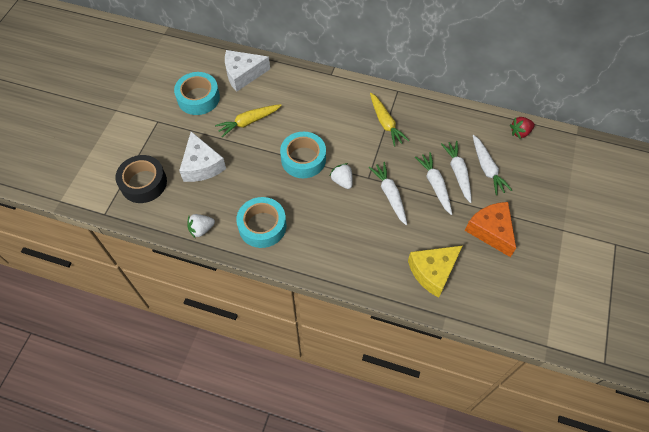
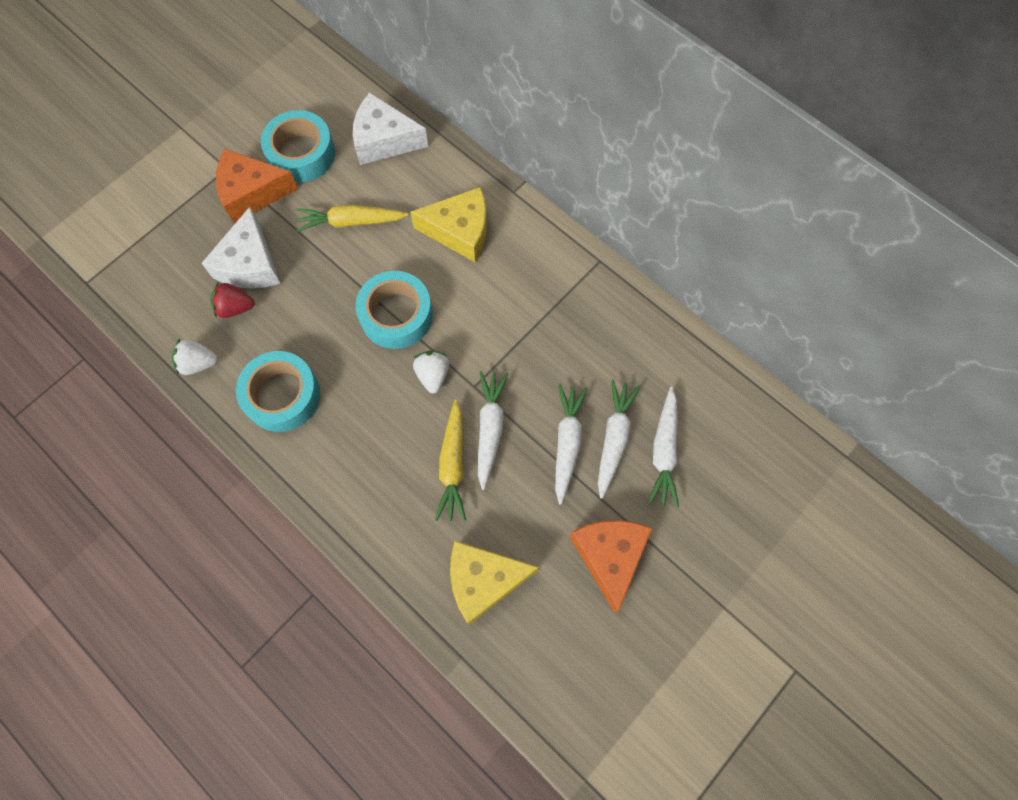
camera: 25 degrees right, 10 degrees up
black tape [115,155,167,203] -> none
yellow carrot [370,93,409,147] -> yellow carrot moved to [435,399,466,521]
red strawberry [510,117,535,139] -> red strawberry moved to [210,281,255,318]
none -> orange cheese [216,149,298,223]
none -> yellow cheese [410,187,487,262]

